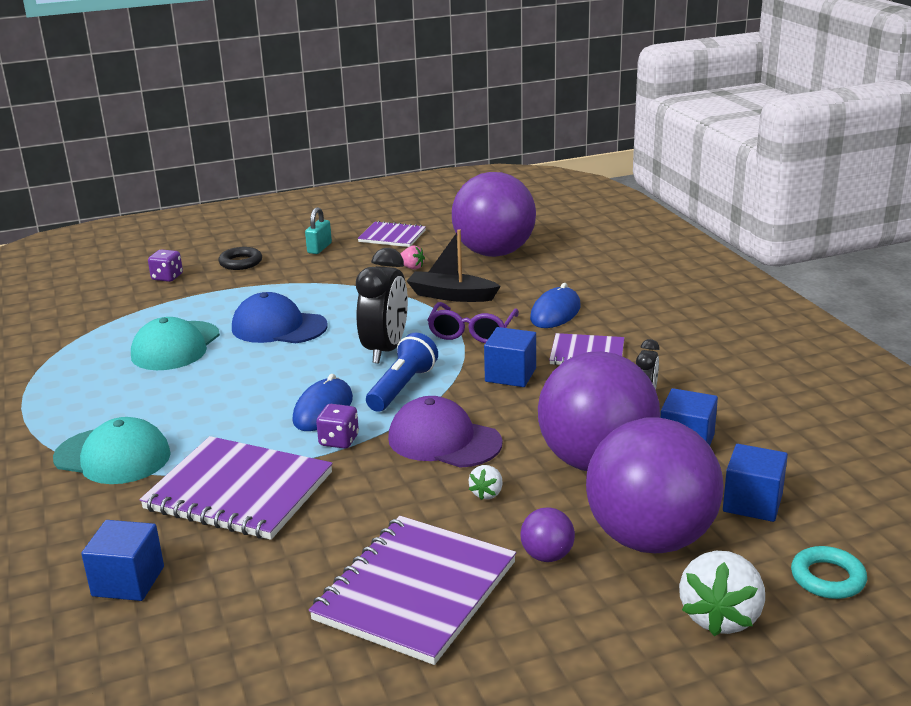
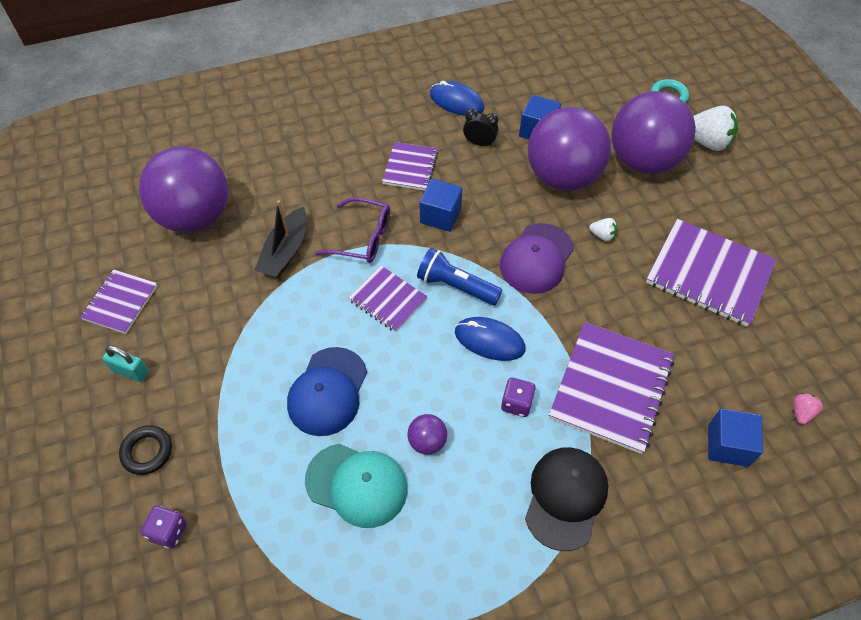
camera: 90 degrees left, 30 degrees up
turquoise cap [53,417,171,484] -> black cap [525,447,608,551]
purple dice [316,404,359,449] -> purple dice moved to [501,378,536,417]
black clock [356,248,408,363] -> purple notebook [348,266,428,332]
pink strawberry [401,245,425,269] -> pink strawberry moved to [793,393,823,425]
purple ball [520,507,575,562] -> purple ball moved to [407,414,447,455]
blue mouse [530,283,581,328] -> blue mouse moved to [430,81,484,116]
blue cube [723,444,788,522] -> none

